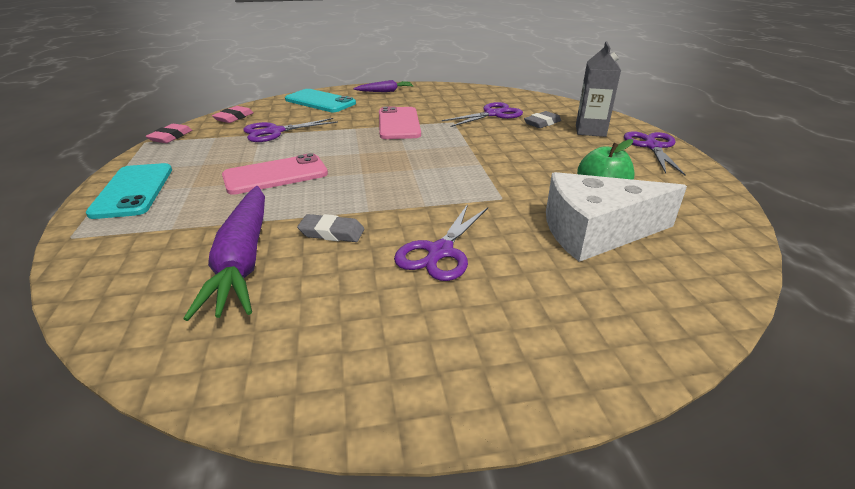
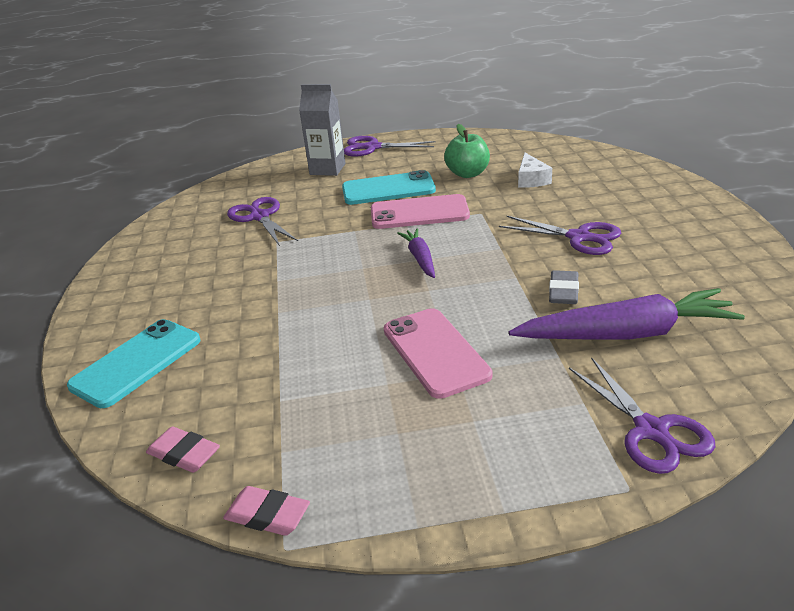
camera: 85 degrees left, 0 degrees up
turquoise phone [86,163,172,219] -> turquoise phone moved to [342,170,436,205]
purple scissors [243,118,338,142] -> purple scissors moved to [569,357,715,474]
purple carrot [353,80,414,92] -> purple carrot moved to [397,228,435,278]
pink phone [379,106,421,139] -> pink phone moved to [371,194,470,229]
grey eraser [524,111,561,128] -> none
white cheese [546,172,687,262] -> white cheese [518,153,552,188], size x0.48

